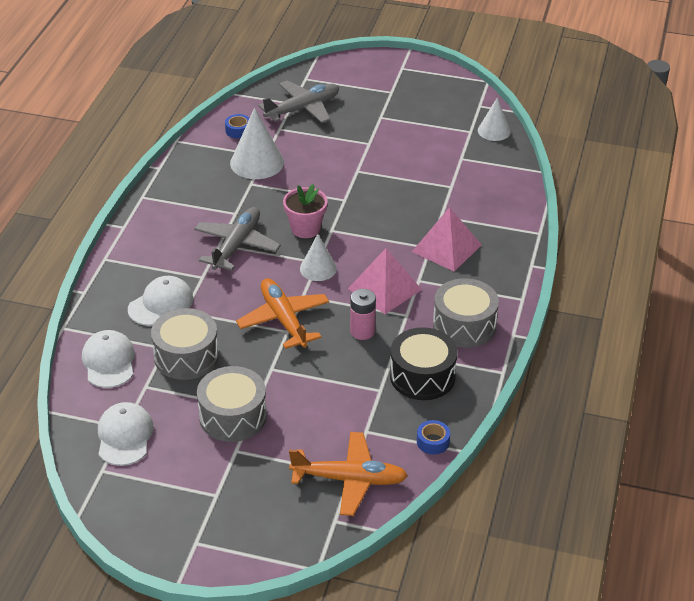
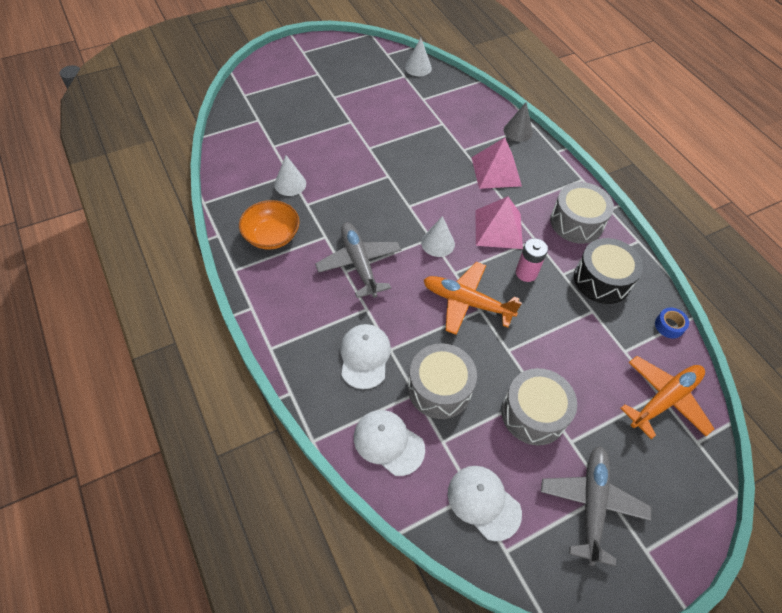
camera: 45 degrees left, 15 degrees up
blue tape [225,114,249,139] -> none
white cone [230,108,284,179] -> white cone [274,155,306,196], size x0.63
grey plane [258,80,339,123] -> grey plane moved to [541,446,651,566]
pink flower pot [283,184,328,238] -> none
none -> orange bowl [239,200,300,250]
none -> grey cone [504,102,533,142]

